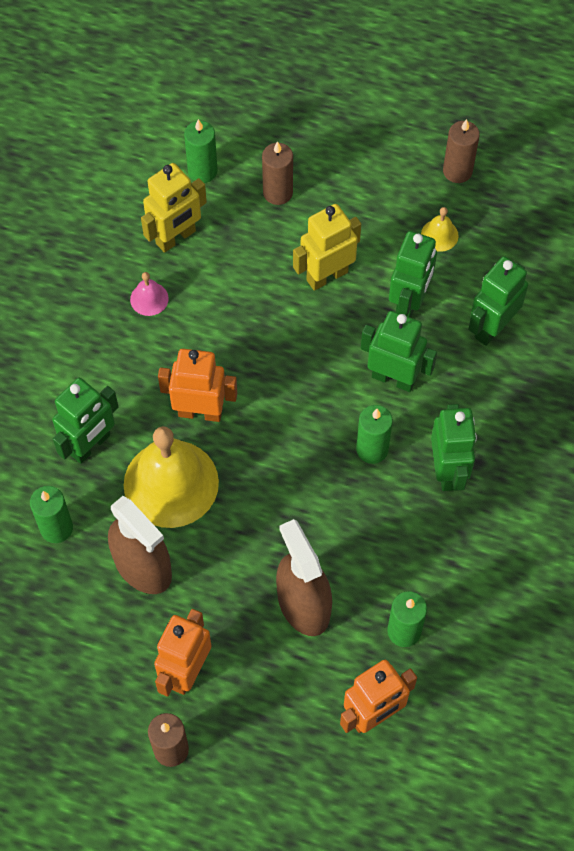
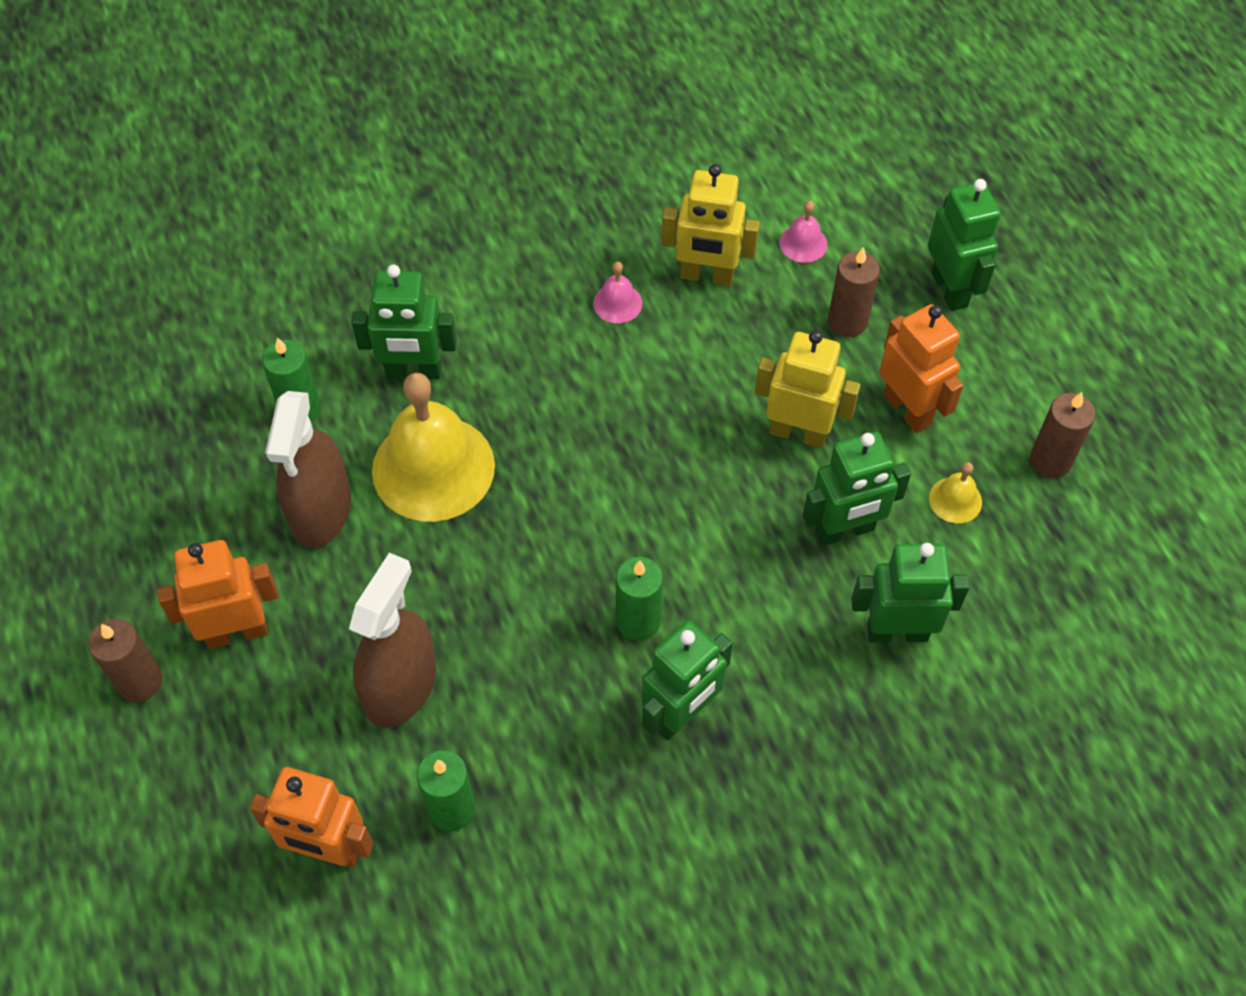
camera: 50 degrees right, 5 degrees down
orange robot [158,349,237,422] -> orange robot moved to [879,304,963,433]
green candle [184,119,218,183] -> pink bell [780,201,827,263]
green robot [361,311,437,392] -> green robot moved to [928,179,1001,311]

